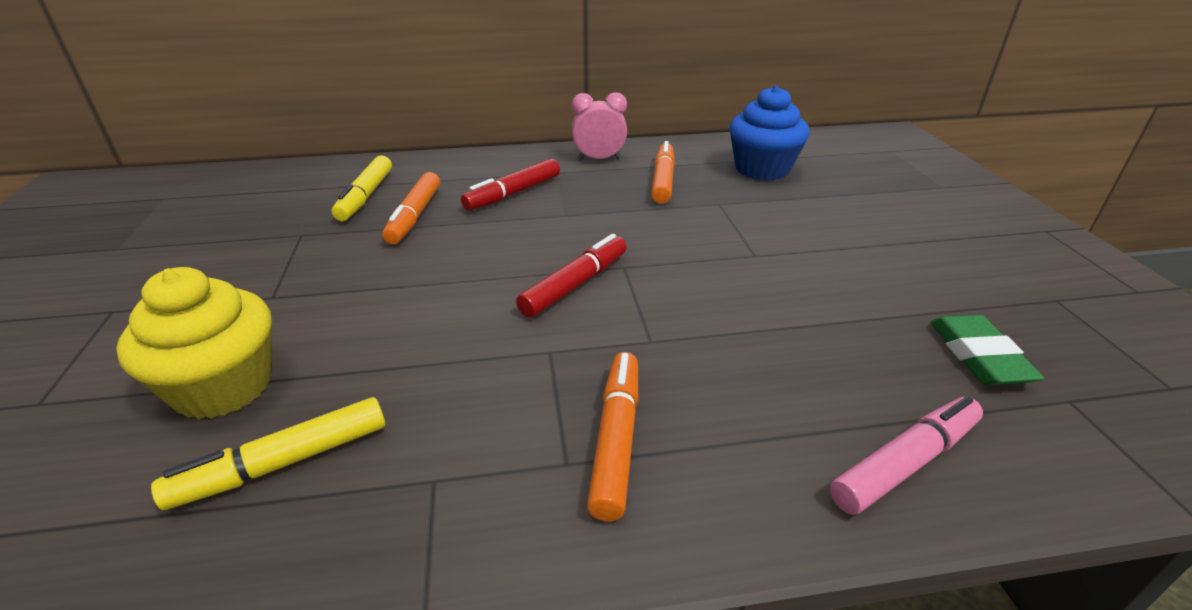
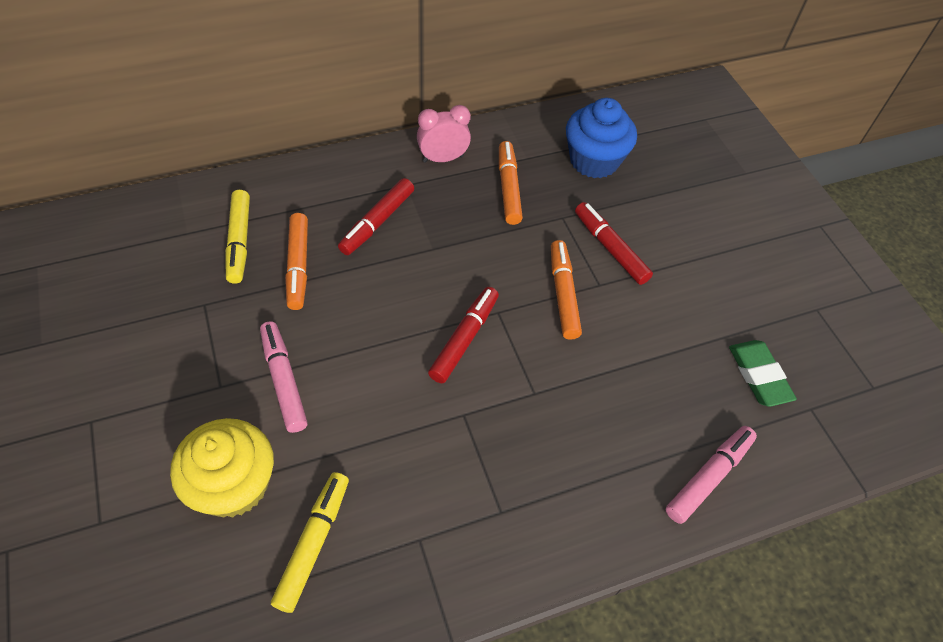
camera: 15 degrees left, 20 degrees up
yellow marker [151,397,385,510] -> yellow marker turned 150 degrees clockwise [271,472,349,613]
orange marker [587,352,638,521] -> orange marker moved to [551,240,582,340]
none -> pink marker [260,321,308,433]
none -> red marker [575,202,653,285]

